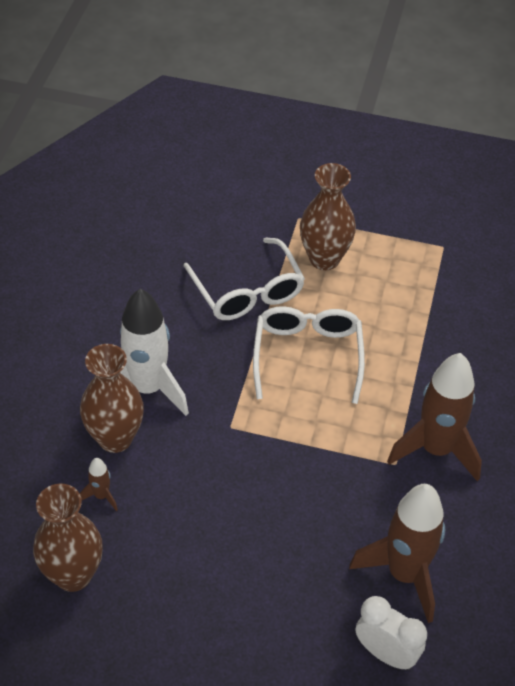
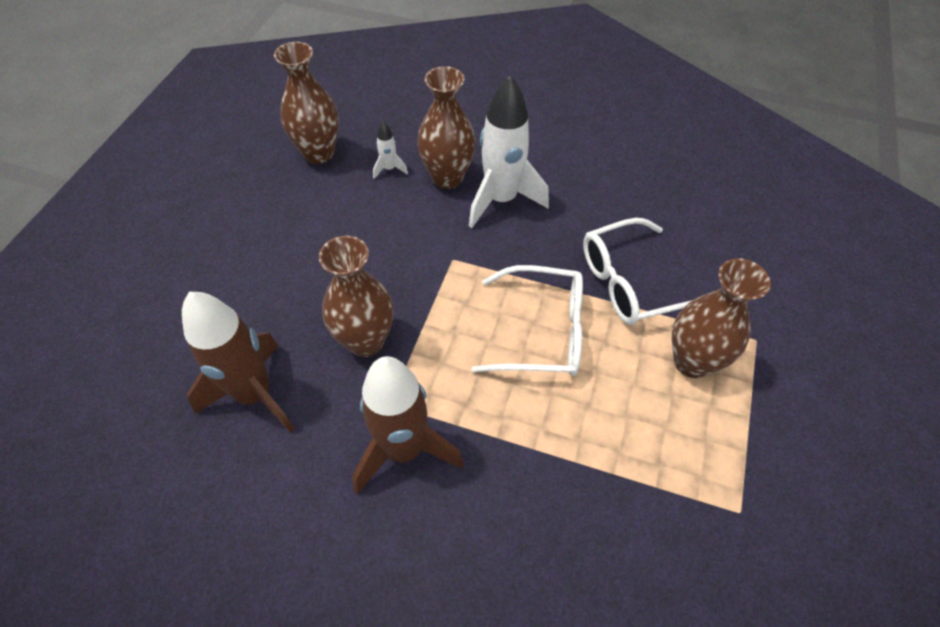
camera: 95 degrees right, 5 degrees up
brown rocket [80,458,118,511] -> white rocket [373,122,408,179]
white clock [356,596,427,670] -> none
none -> brown vase [319,236,394,357]

